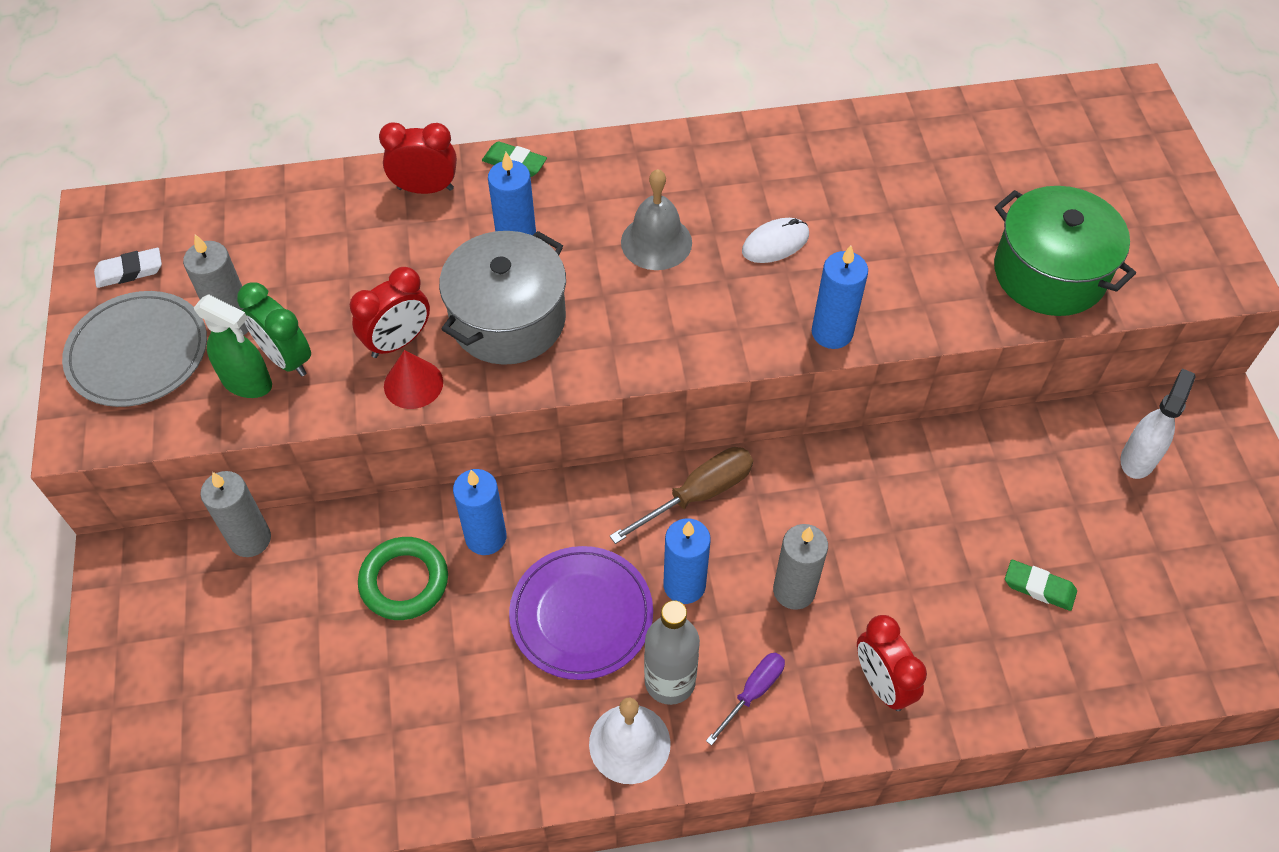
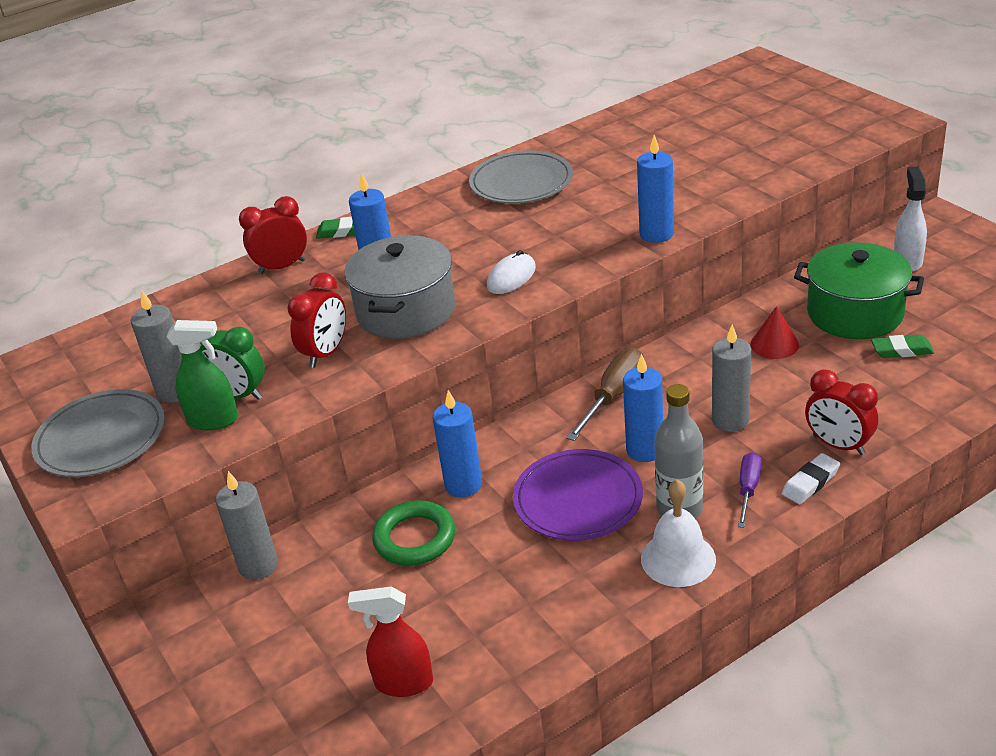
camera: 20 degrees left, 20 degrees down
white eraser [94,248,162,288] -> white eraser moved to [782,453,840,504]
red cone [384,350,443,409] -> red cone moved to [751,306,799,359]
grey bell [621,169,692,270] -> none
white mouse [742,218,809,263] -> white mouse moved to [487,250,536,294]
green pot [994,186,1136,316] -> green pot moved to [794,242,924,339]
none -> red spray bottle [348,586,433,697]
none -> grey plate [469,150,573,203]

